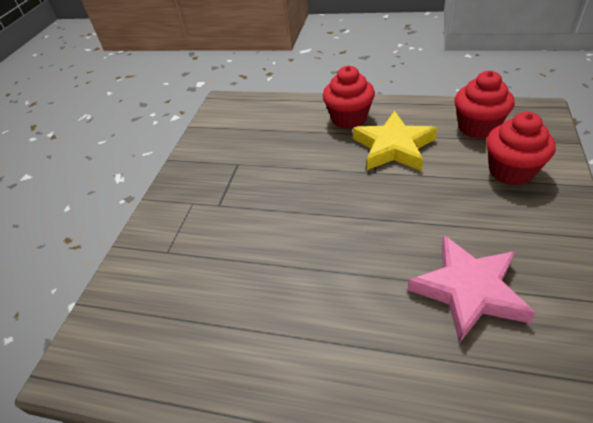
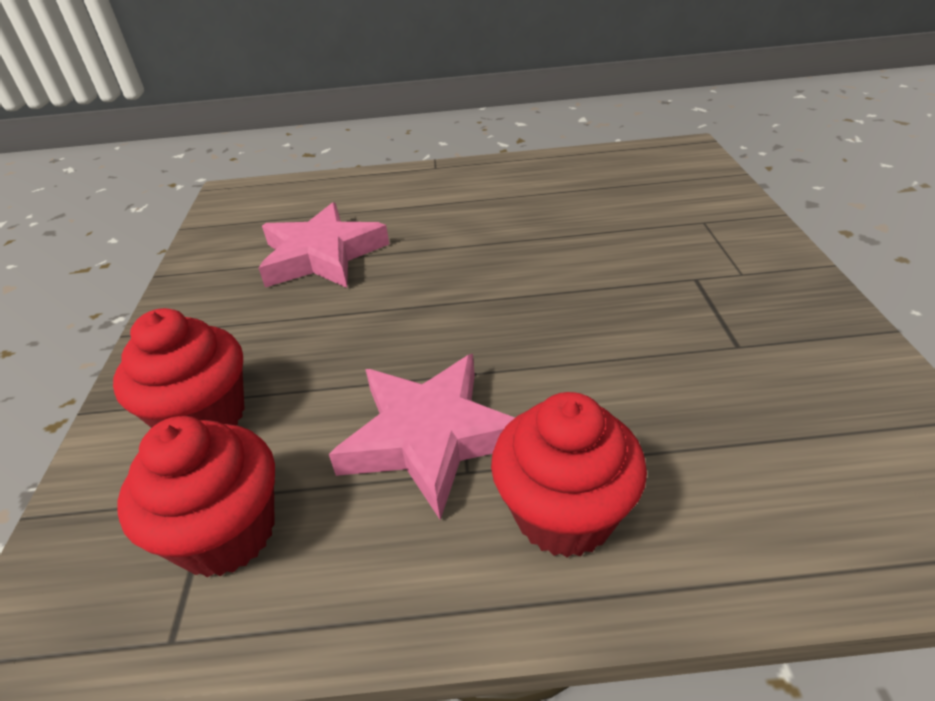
camera: 160 degrees right, 5 degrees down
yellow star [353,111,437,171] -> pink star [329,354,515,520]

